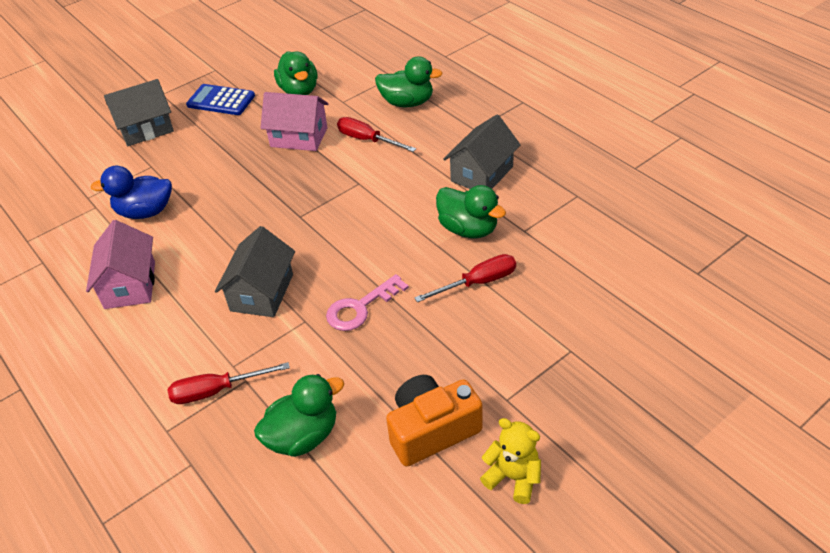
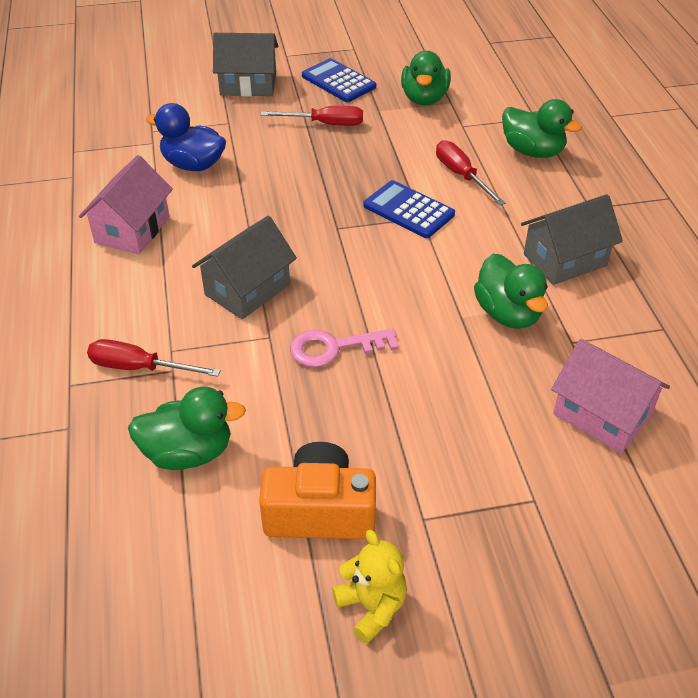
camera: 25 degrees right, 0 degrees up
pink house [260,92,328,151] -> pink house moved to [551,339,670,453]
red screwdriver [414,254,516,302] -> red screwdriver moved to [260,106,363,126]
none -> blue calculator [363,180,455,238]

